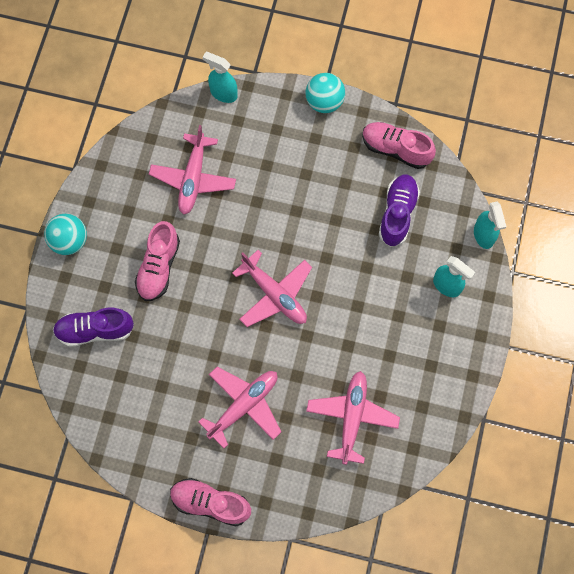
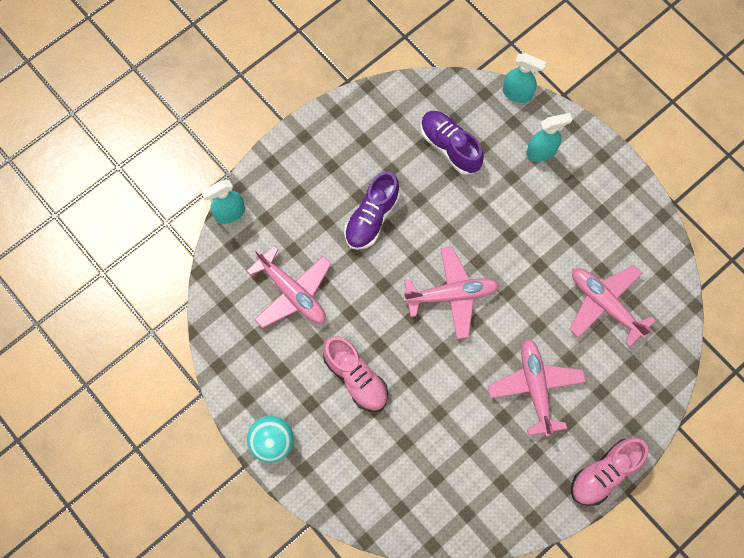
camera: 55 degrees left, 0 degrees up
purple shoe [53,308,134,347] -> purple shoe moved to [344,171,400,250]
turquoise ball [305,73,345,113] -> none
pink shoe [362,122,436,169] -> none

